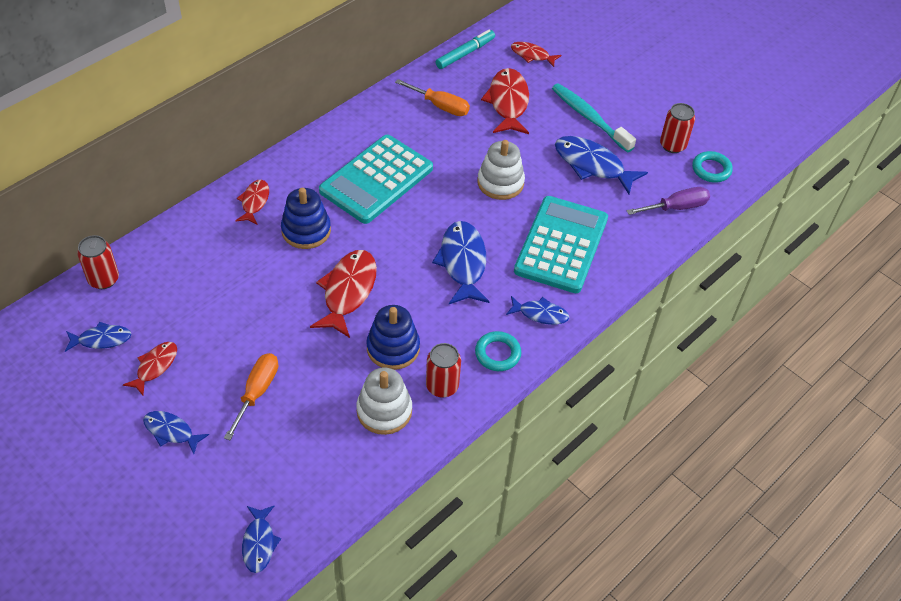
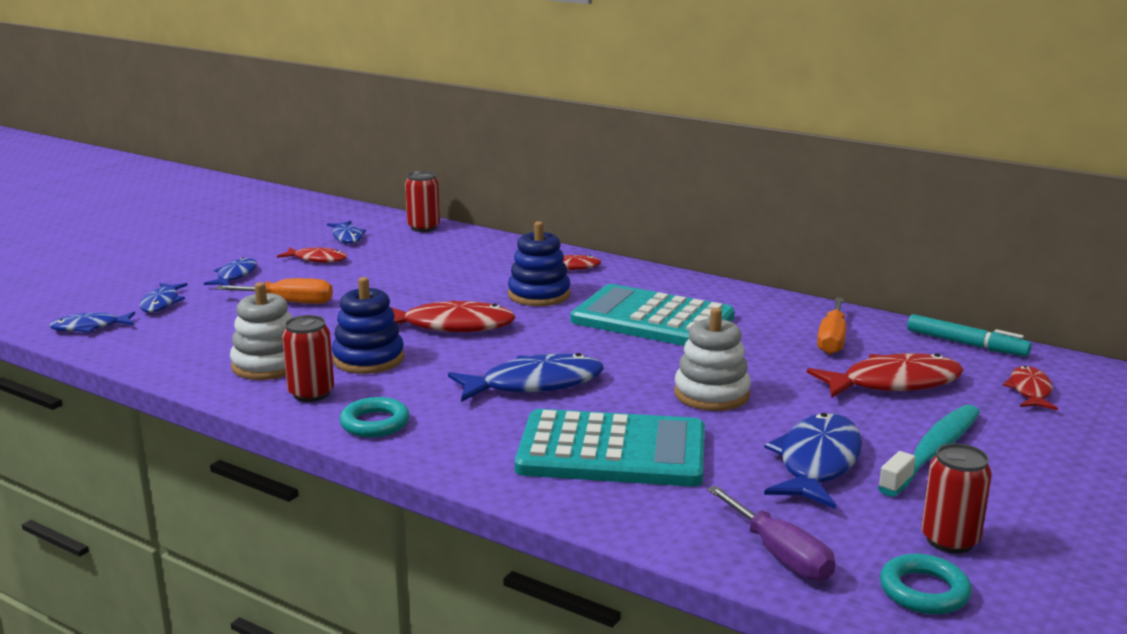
camera: 80 degrees right, 30 degrees down
blue fish [506,296,569,325] -> blue fish moved to [139,283,188,313]

